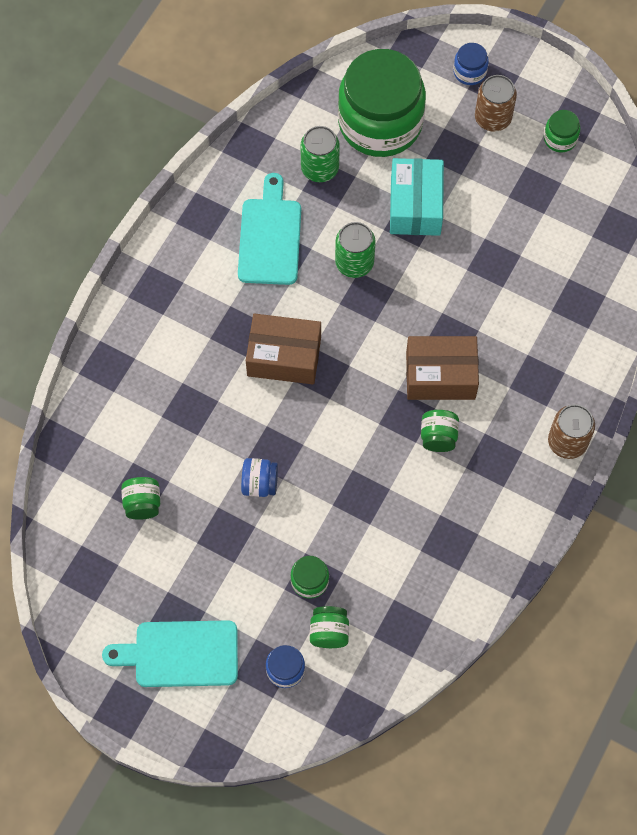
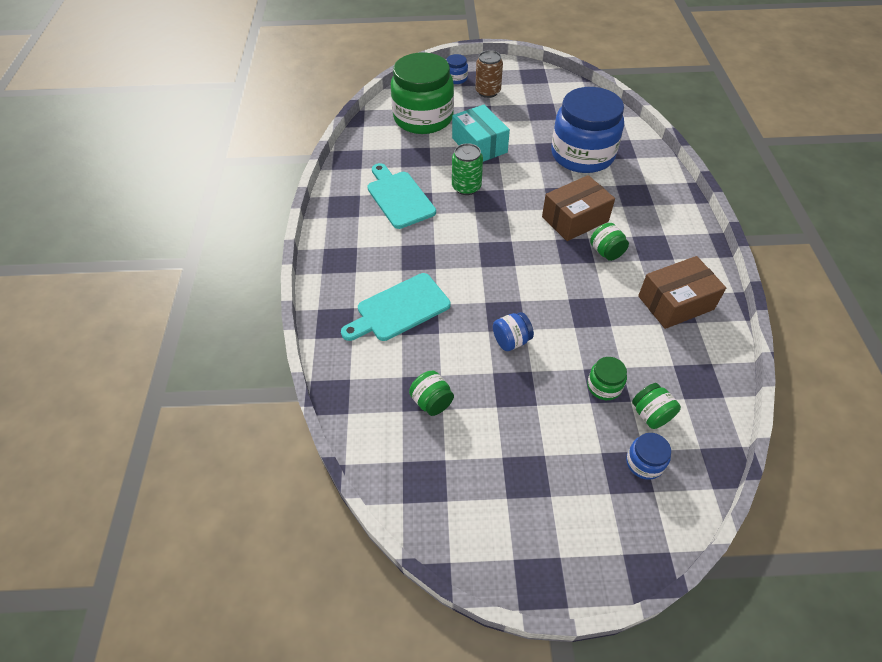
camera: 30 degrees left, 15 degrees down
turquoise cutting board [102,620,238,687] -> turquoise cutting board moved to [341,273,450,341]
brown box [246,314,321,384] -> brown box moved to [638,256,726,329]
green can [301,126,340,182] -> none
green jar [544,110,580,152] -> none
brown can [548,404,595,459] -> none
none -> blue jar [551,87,624,173]

